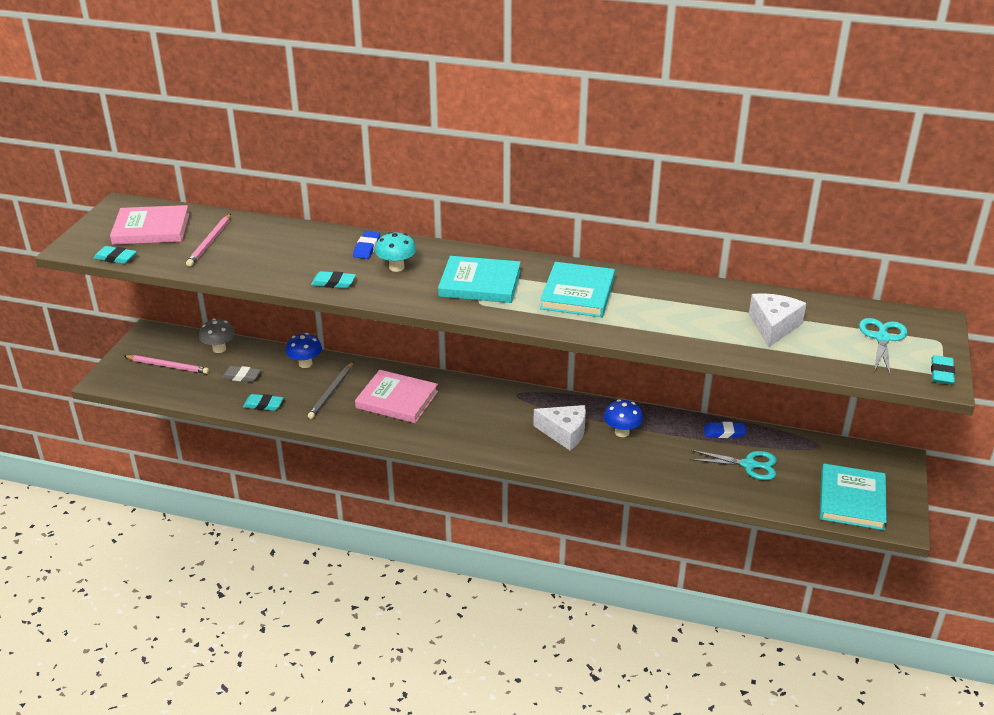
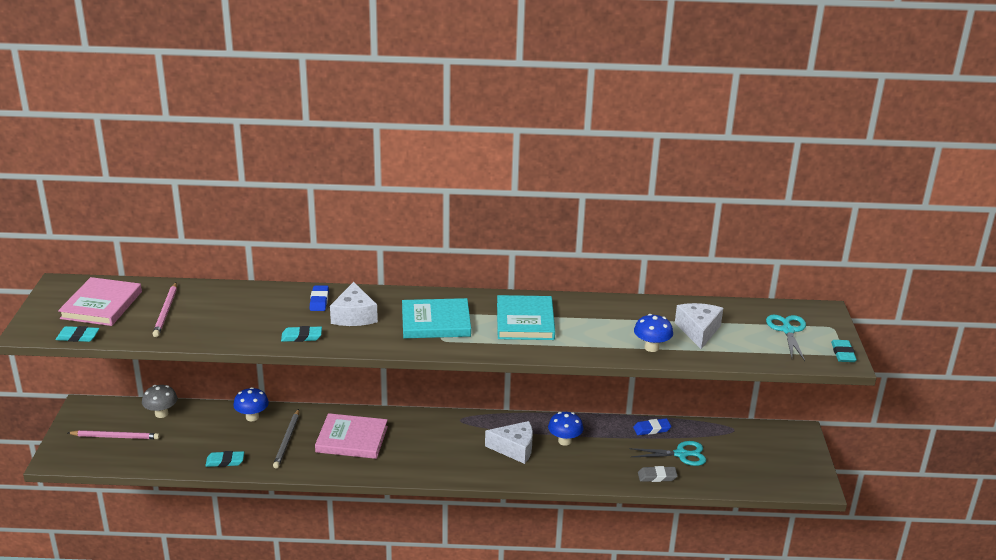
camera: 15 degrees left, 5 degrees down
pink book [110,205,190,245] -> pink book turned 60 degrees counterclockwise [58,277,142,326]
grey eraser [221,366,261,382] -> grey eraser moved to [638,466,678,482]
turquoise mushroom [375,232,416,272] -> white cheese [330,282,378,326]
turquoise book [820,464,887,530] -> none
none -> blue mushroom [634,314,673,352]

